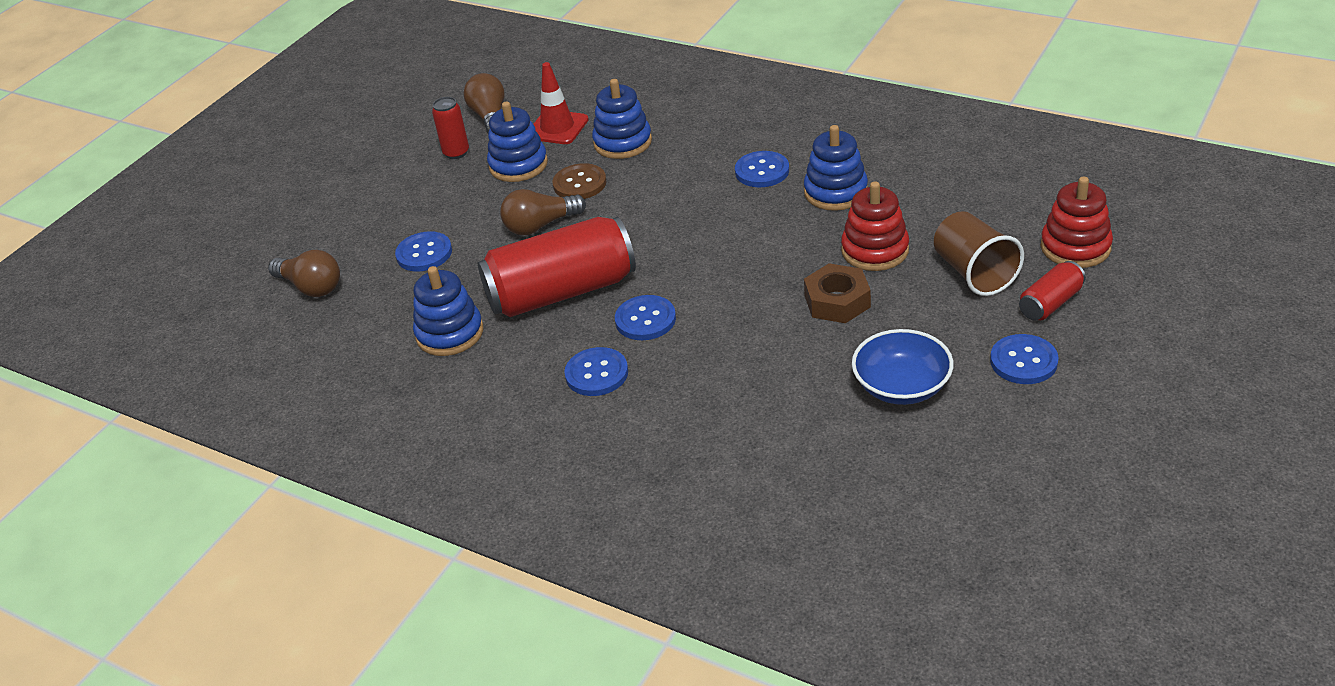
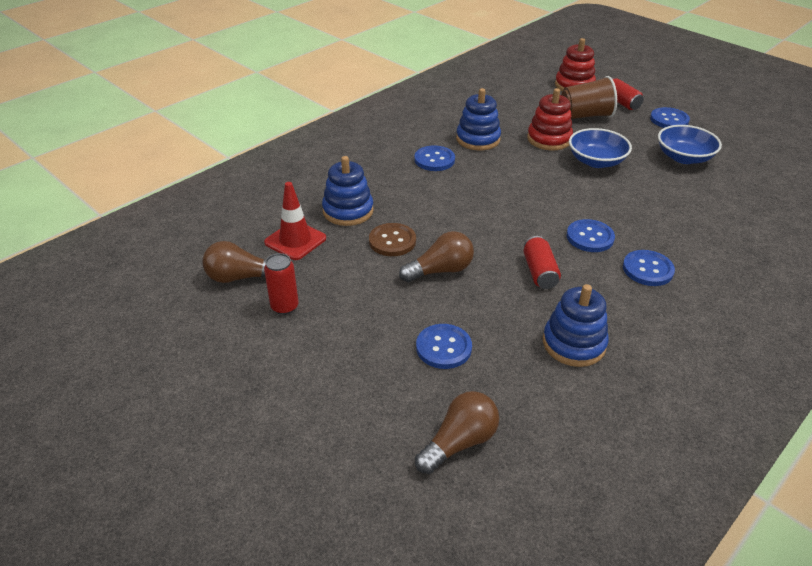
camera: 80 degrees left, 0 degrees up
red can [478,217,636,317] -> red can [524,236,561,289], size x0.46
blue stacking toy [487,102,548,182] -> none
brown light bulb [500,189,586,235] -> brown light bulb turned 105 degrees counterclockwise [399,231,474,282]
brown nut [804,263,871,323] -> blue bowl [569,128,632,168]

